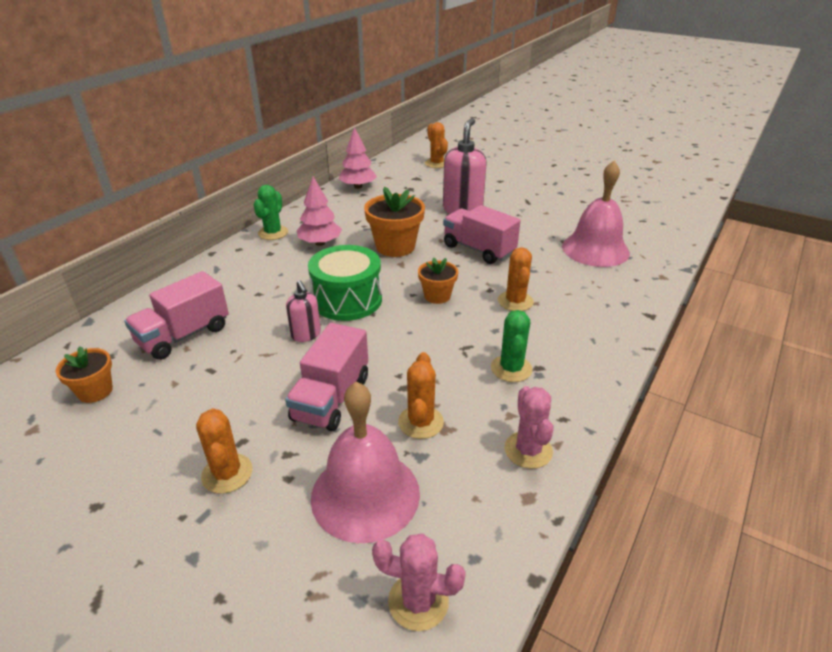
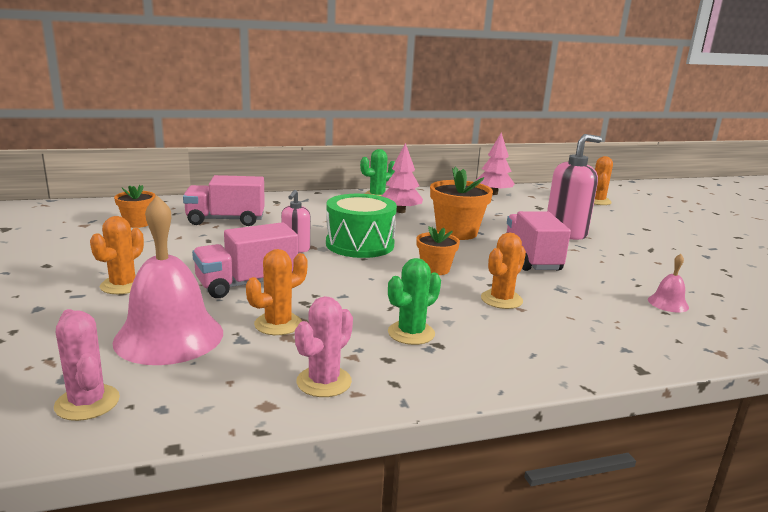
camera: 40 degrees right, 15 degrees down
pink bell [562,161,630,267] -> pink bell [648,254,689,313], size x0.45

